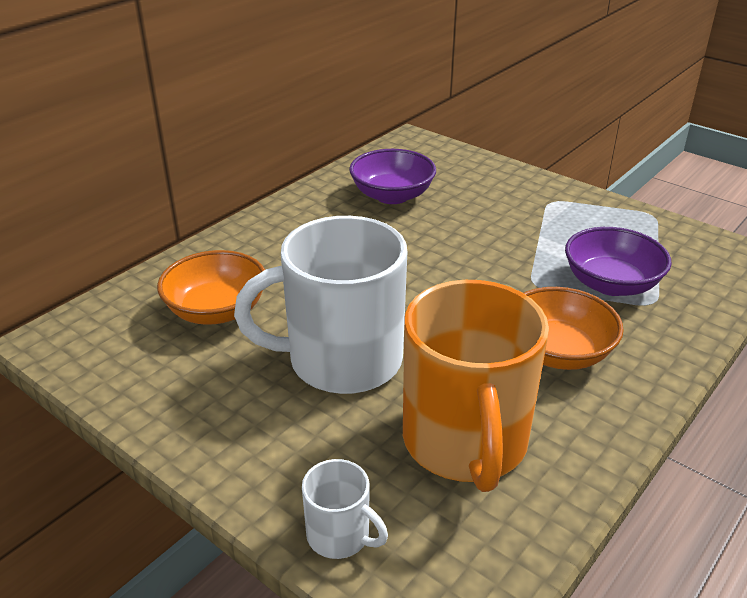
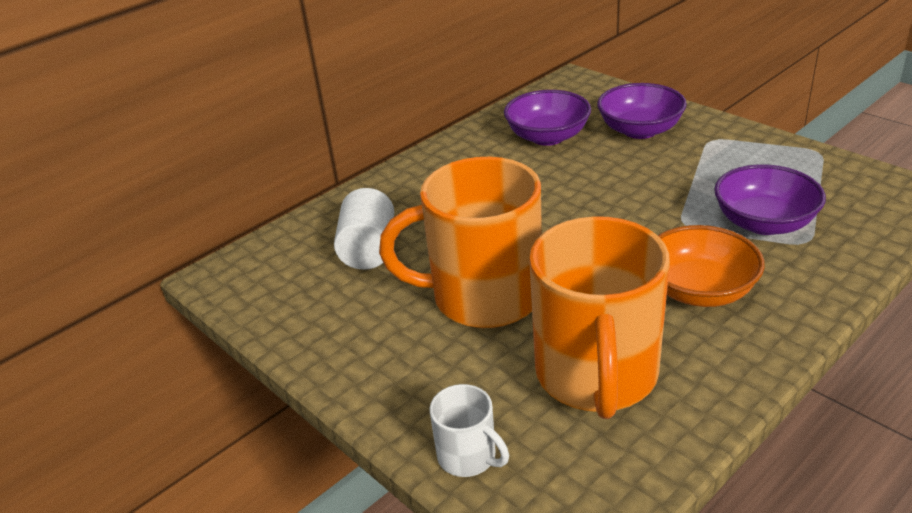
camera: 10 degrees right, 0 degrees up
orange bowl [157,250,265,325] -> white cylinder [334,188,394,270]
white mug [234,216,407,394] -> orange mug [379,157,542,328]
none -> purple bowl [597,83,687,139]

